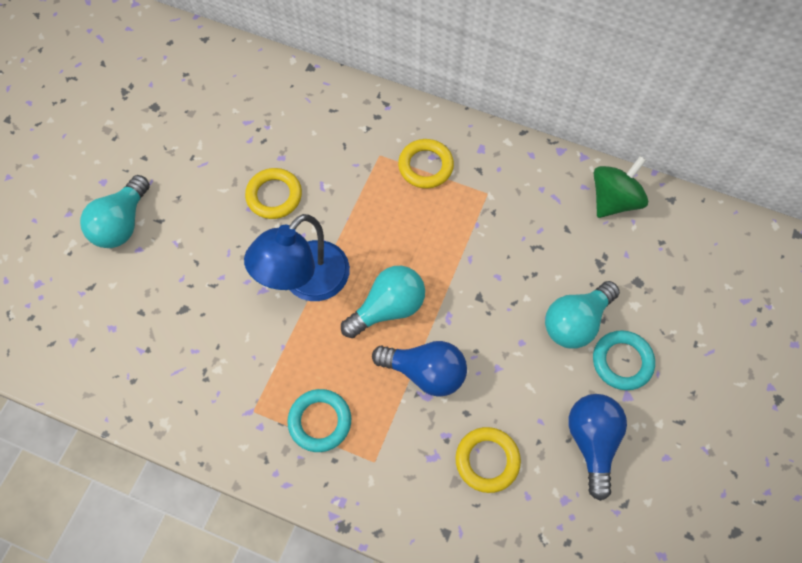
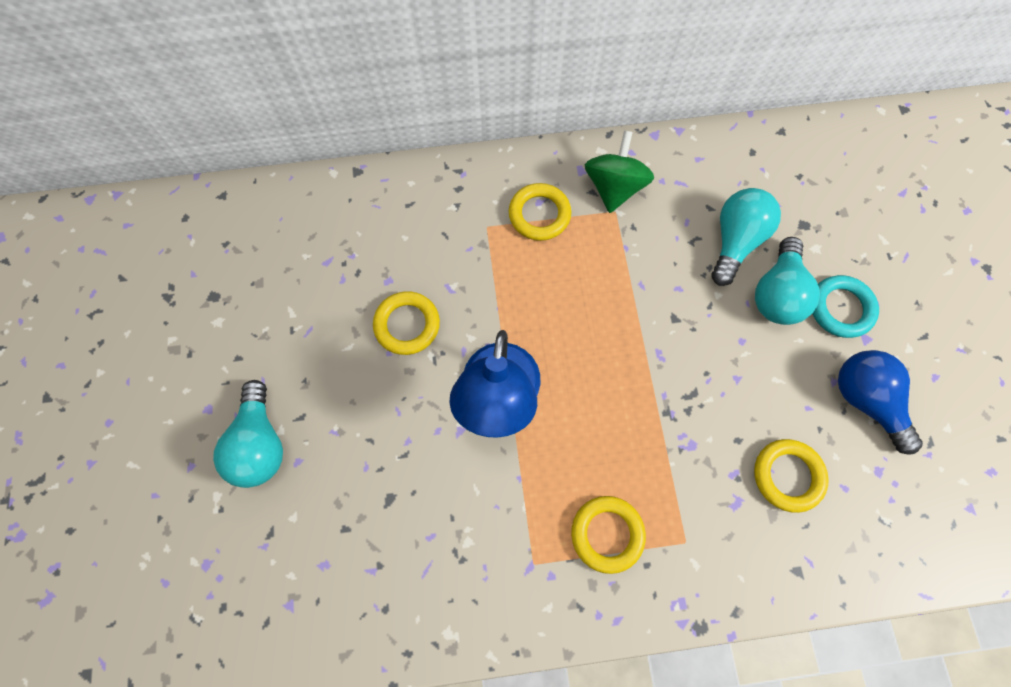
camera: 30 degrees left, 5 degrees up
turquoise ring [287,389,351,452] -> yellow ring [571,496,646,574]
turquoise light bulb [341,266,425,338] -> turquoise light bulb moved to [711,188,781,286]
blue light bulb [372,341,467,397] -> none
green spinning top [594,156,648,218] -> green spinning top moved to [585,131,654,213]

